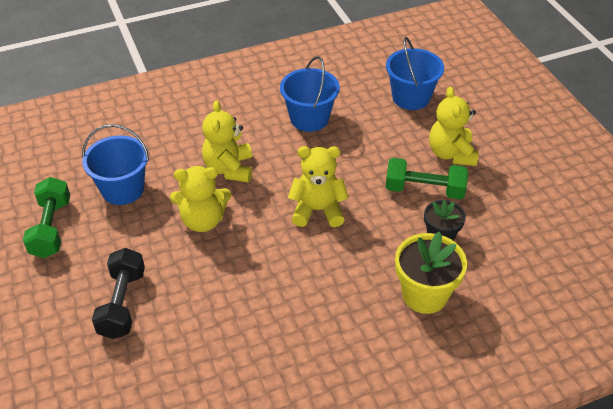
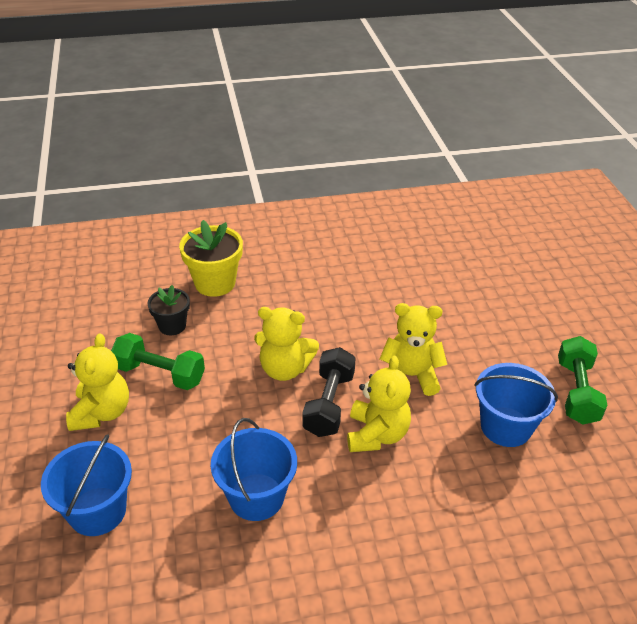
camera: 170 degrees left, 5 degrees down
black dumbbell [92,248,145,339] -> black dumbbell moved to [302,347,356,437]

